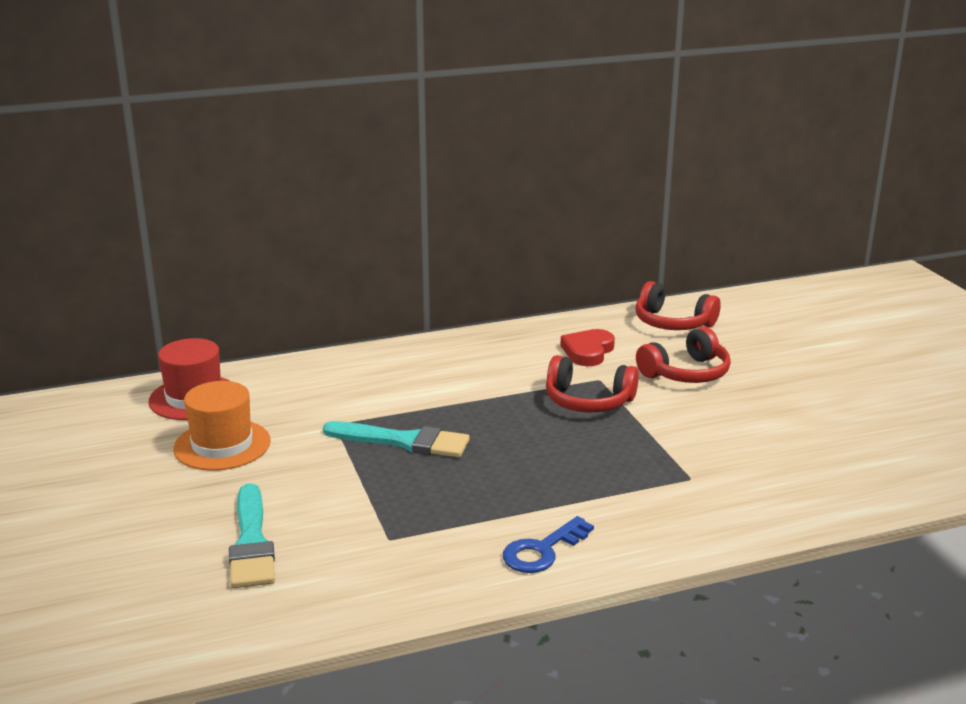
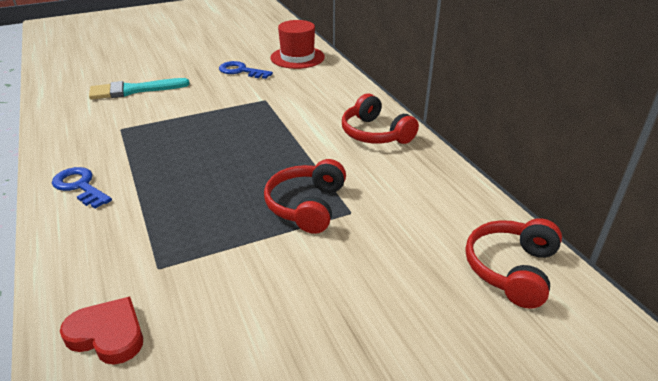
camera: 85 degrees right, 10 degrees up
orange hat [173,381,271,471] -> blue key [219,61,273,79]
turquoise brush [323,421,470,458] -> none
red heart [560,329,615,366] -> red heart moved to [60,296,143,365]
red headphones [636,327,731,383] -> red headphones moved to [342,94,419,144]

